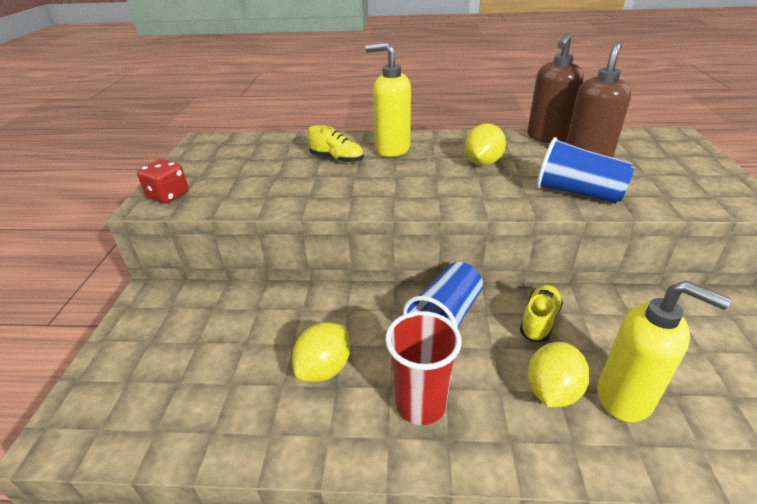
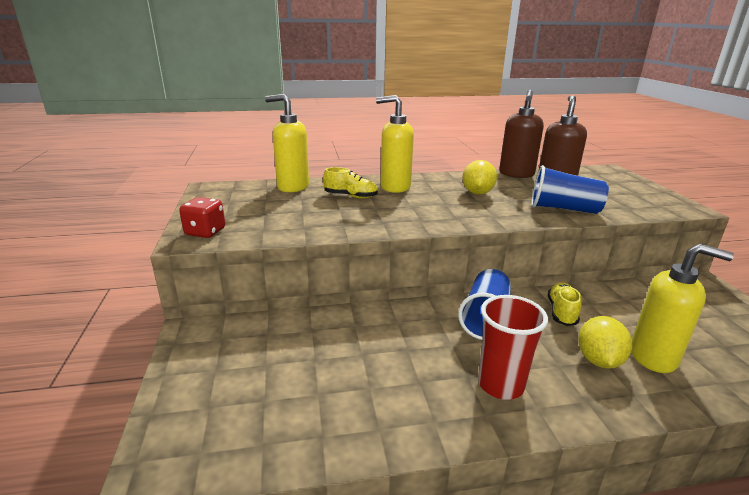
camera: 15 degrees left, 10 degrees down
yellow lemon [292,322,350,382] -> none
none -> yellow soap dispenser [265,94,309,192]

